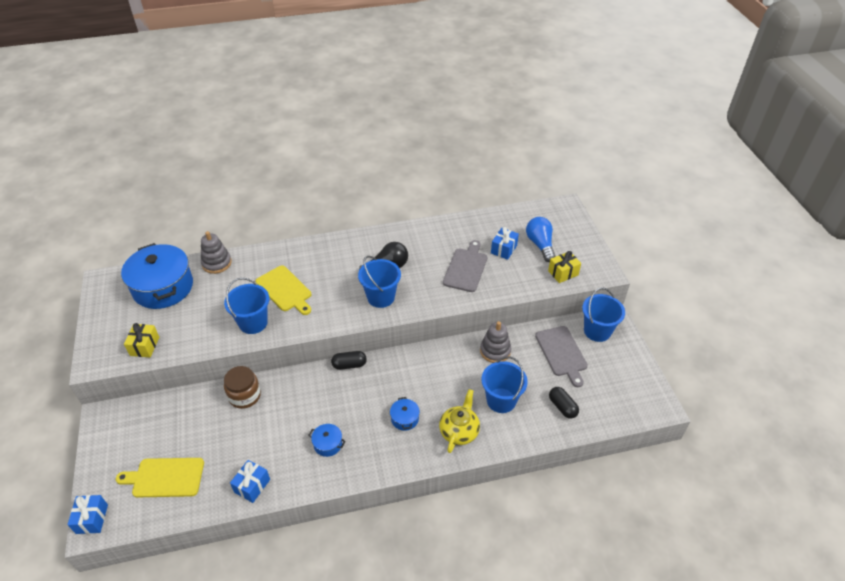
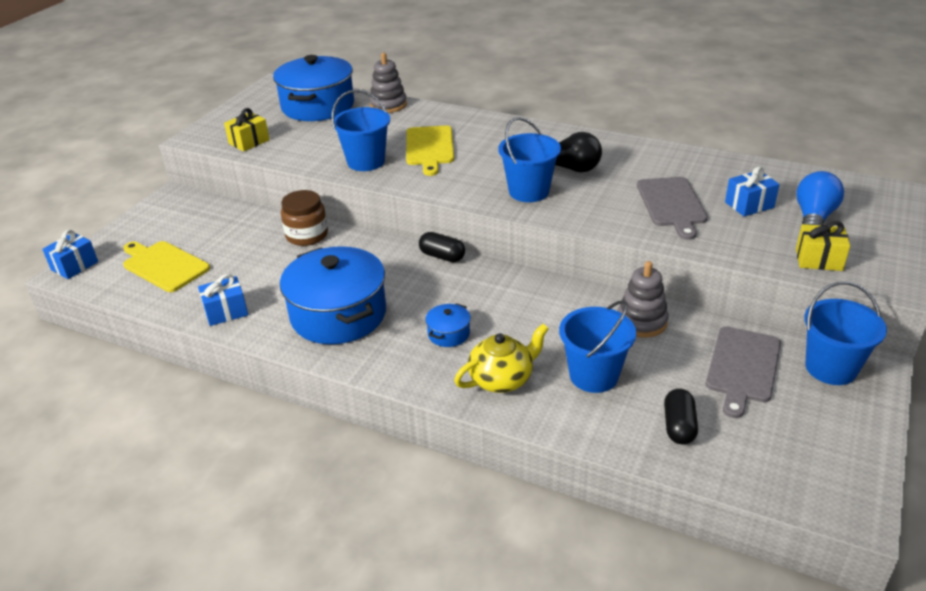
camera: 40 degrees right, 10 degrees down
blue pot [308,424,346,457] -> blue pot [280,246,386,344], size x2.36
grey cutting board [443,240,488,292] -> grey cutting board turned 120 degrees clockwise [637,177,708,240]

